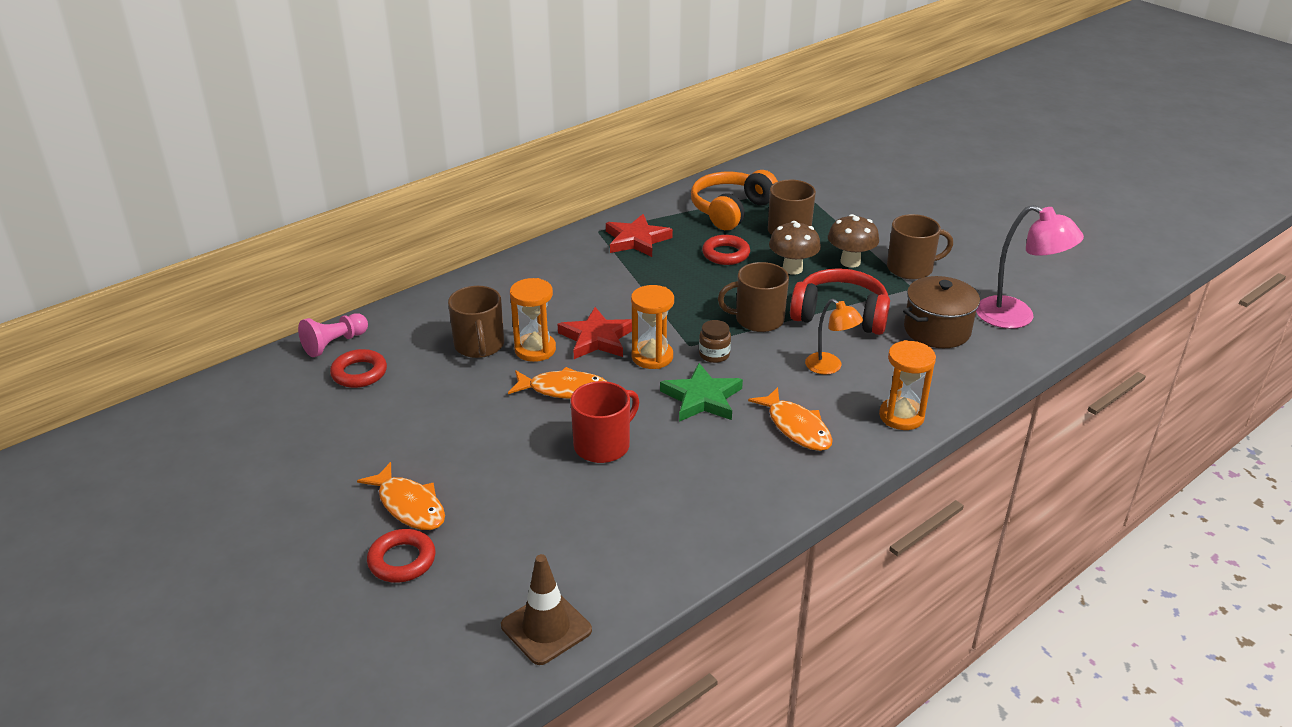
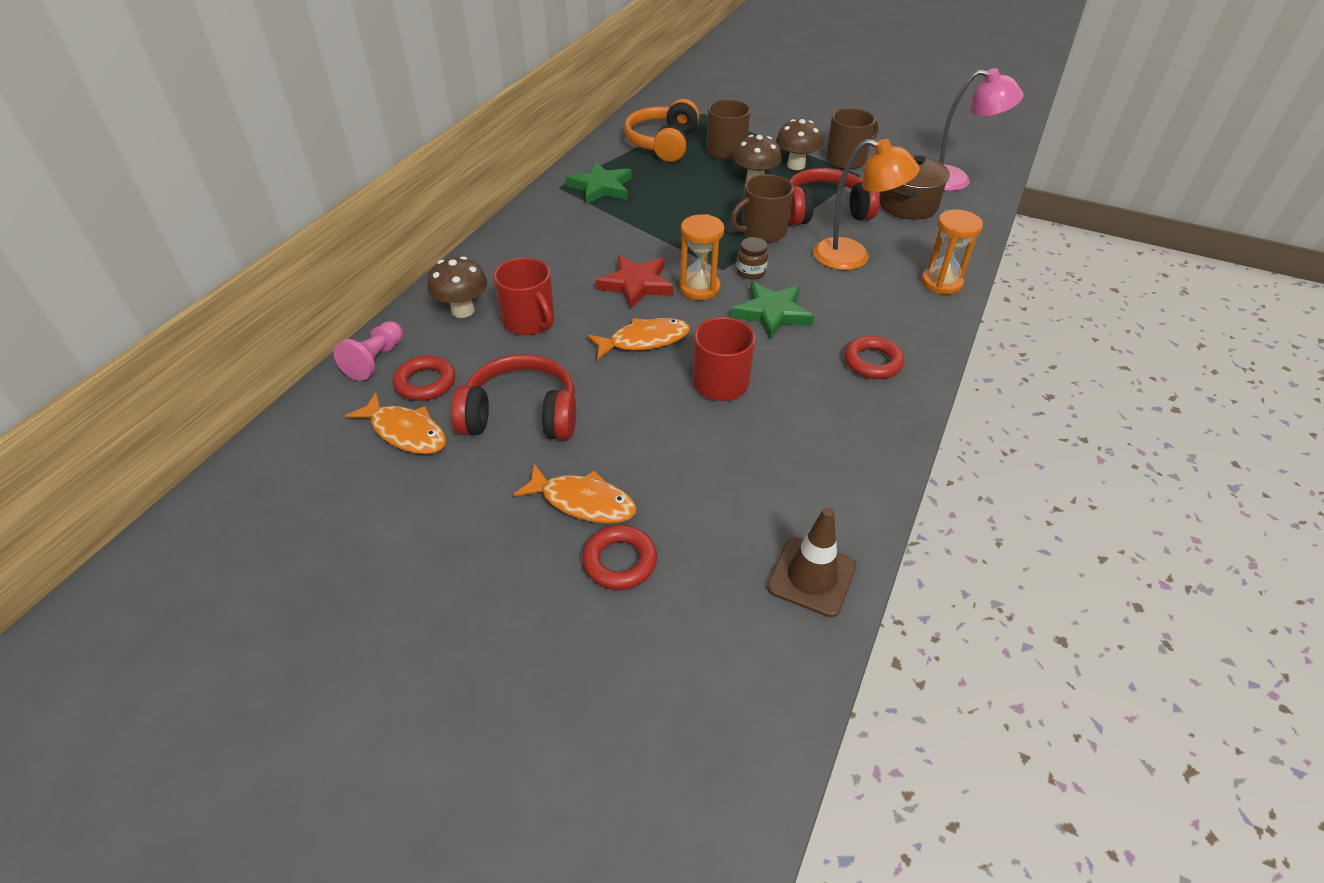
camera: 25 degrees left, 10 degrees up
brown mug [448,286,504,358] -> red mug [493,258,554,335]
orange hourglass [510,278,556,362] -> none
red star [606,214,673,257] -> green star [566,162,632,204]
red ring [702,235,750,265] -> red ring moved to [844,336,904,379]
orange fish [748,387,833,451] -> orange fish moved to [345,392,446,454]
orange lamp [805,299,863,375] -> orange lamp [813,139,920,270], size x1.66
none -> brown mushroom [427,256,487,318]
none -> red headphones [451,354,576,440]

